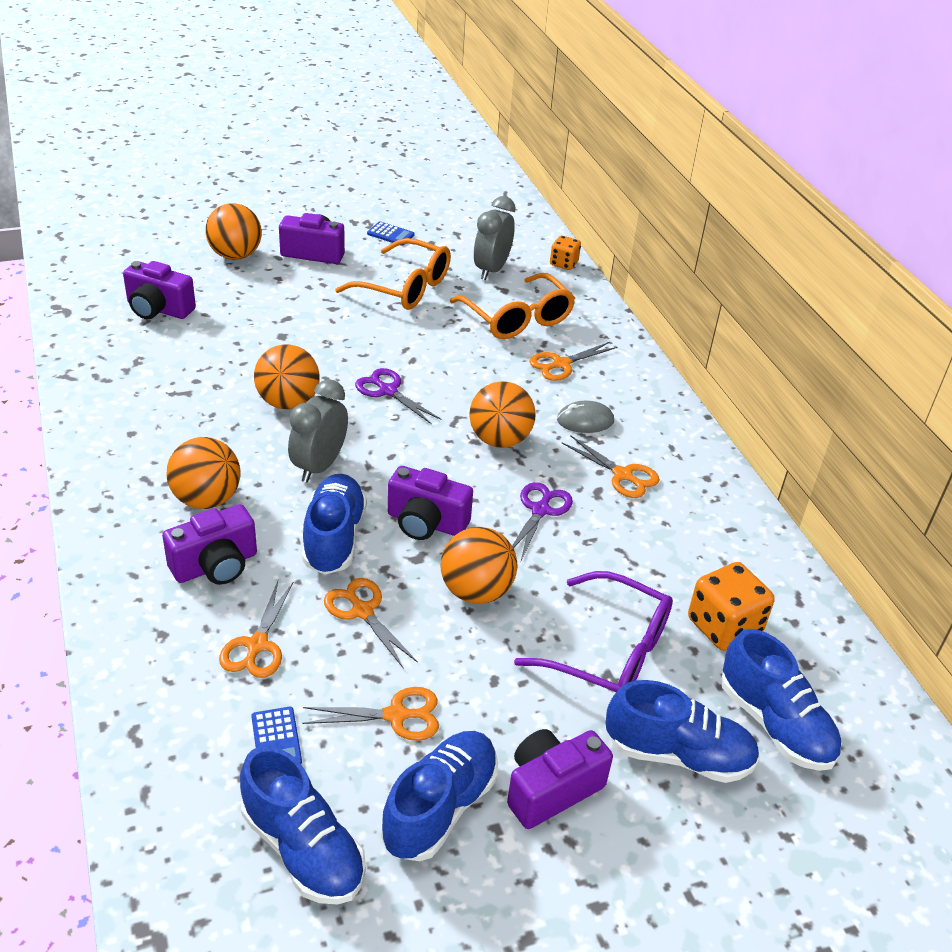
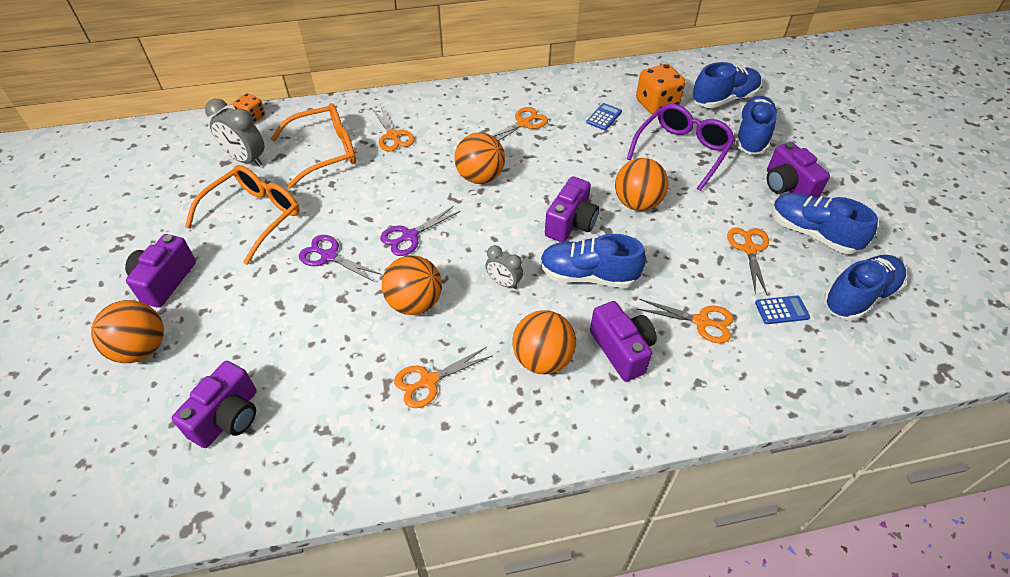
camera: 80 degrees left, 10 degrees up
grey clock [288,379,348,483] -> grey clock [486,245,523,289], size x0.61
orange scissors [324,578,418,669] -> orange scissors moved to [394,347,493,408]
blue calculator [367,221,415,246] -> blue calculator moved to [586,103,622,130]
purple scissors [512,482,573,560] -> purple scissors moved to [299,235,382,282]
grey mouse [557,401,614,433] -> none

